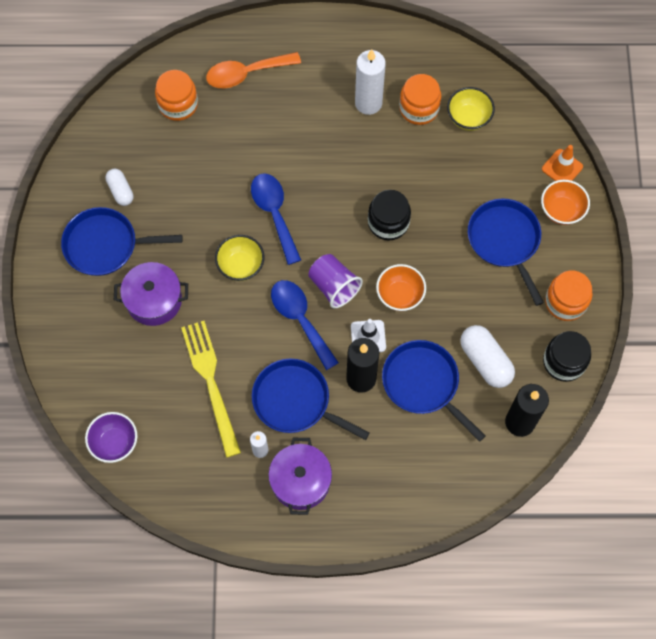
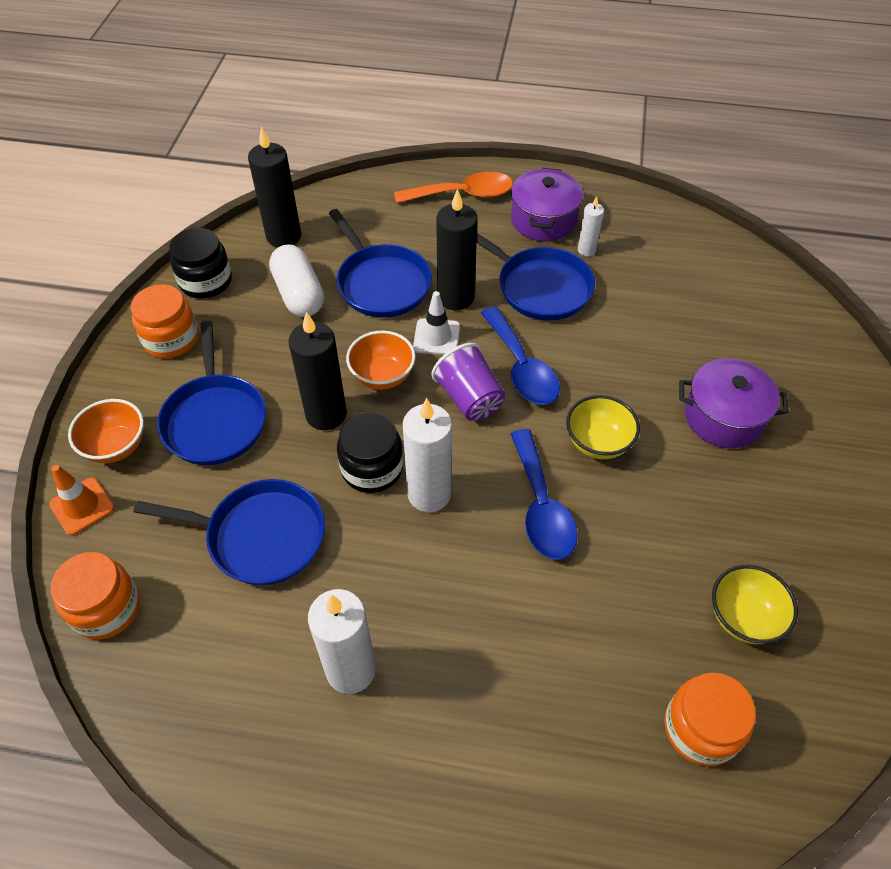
camera: 170 degrees left, 15 degrees down
blue pan [61,207,183,276] -> blue pan moved to [134,479,325,585]
purple bowl [85,412,137,463] -> none
white capsule [106,169,134,206] -> none
yellow fork [181,321,241,458] -> none
orange spoon [206,52,301,88] -> orange spoon moved to [394,172,513,204]
orange jar [399,74,441,125] -> orange jar moved to [51,552,140,640]
yellow bowl [447,87,495,131] -> yellow bowl moved to [712,565,798,644]
none -> black candle [288,312,347,430]
none -> white candle [403,398,452,512]

